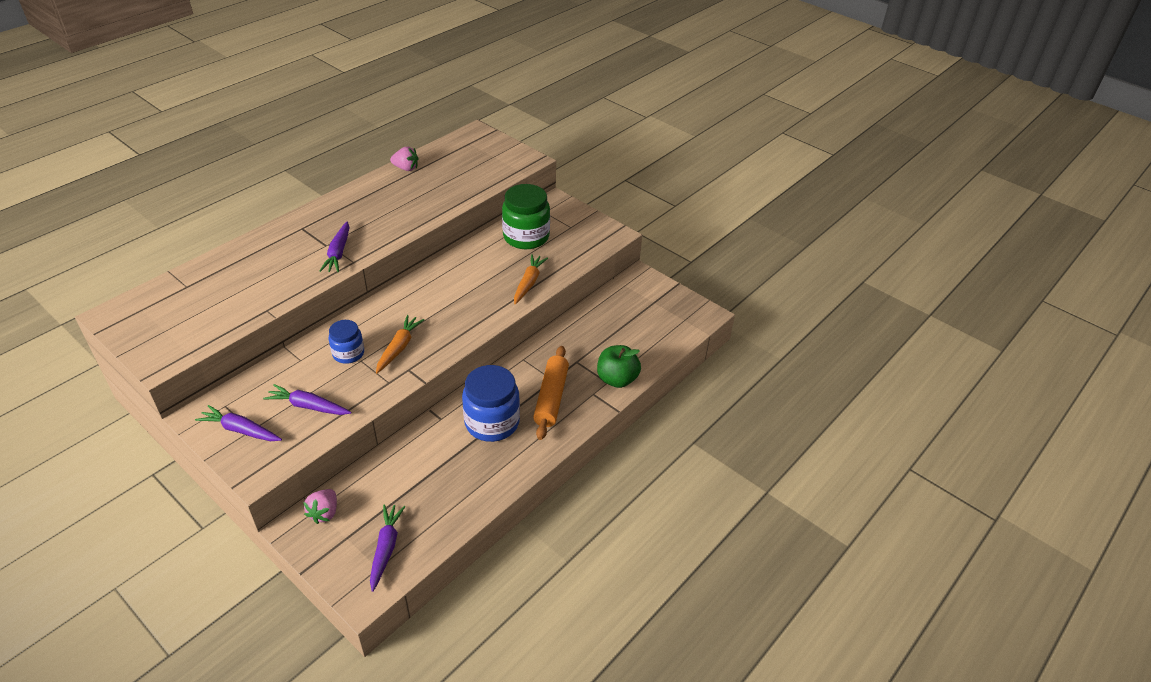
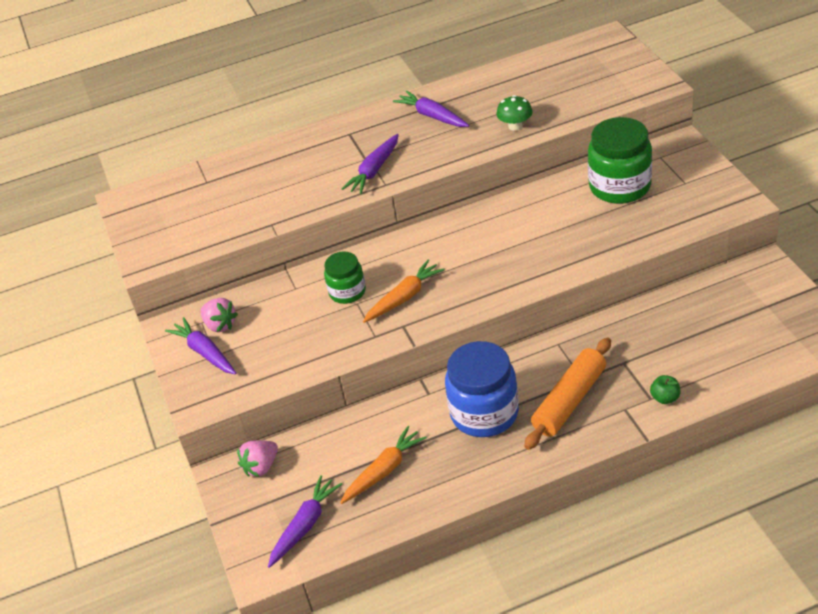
camera: 35 degrees right, 0 degrees up
purple carrot [263,384,352,415] -> purple carrot moved to [393,91,469,127]
blue jar [328,320,364,364] -> green jar [324,251,366,304]
pink strawberry [390,147,419,171] -> pink strawberry moved to [200,298,238,332]
orange carrot [514,254,548,305] -> orange carrot moved to [340,426,427,504]
green apple [597,345,641,388] -> green apple [650,375,681,404], size x0.51
none -> green mushroom [496,95,533,131]

